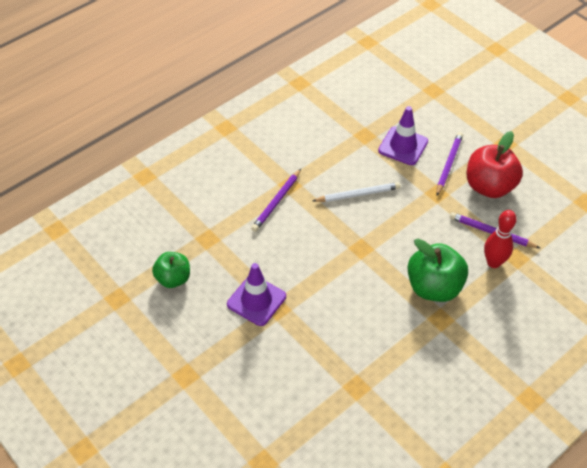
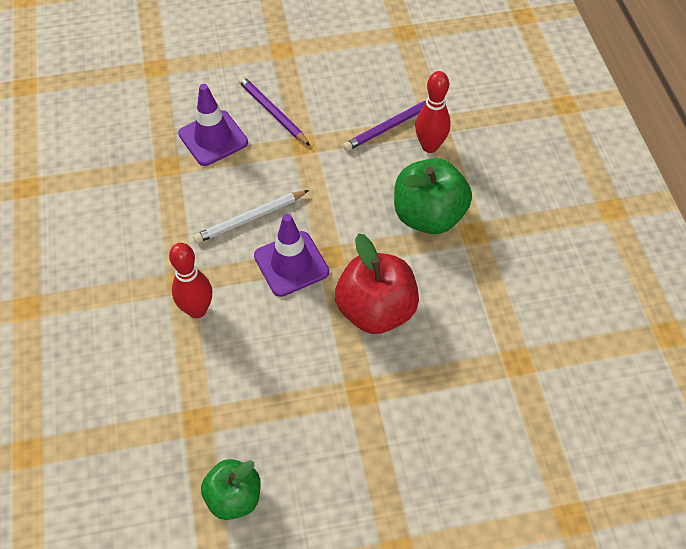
camera: 60 degrees left, 5 degrees up
purple traffic cone [227,263,286,326] -> purple traffic cone moved to [254,214,329,297]
purple pencil [251,169,301,232] -> red bowling pin [169,243,212,318]
white pencil [313,182,401,202] -> white pencil turned 135 degrees counterclockwise [193,190,309,243]
red apple [467,131,523,198] -> red apple moved to [335,233,419,334]

